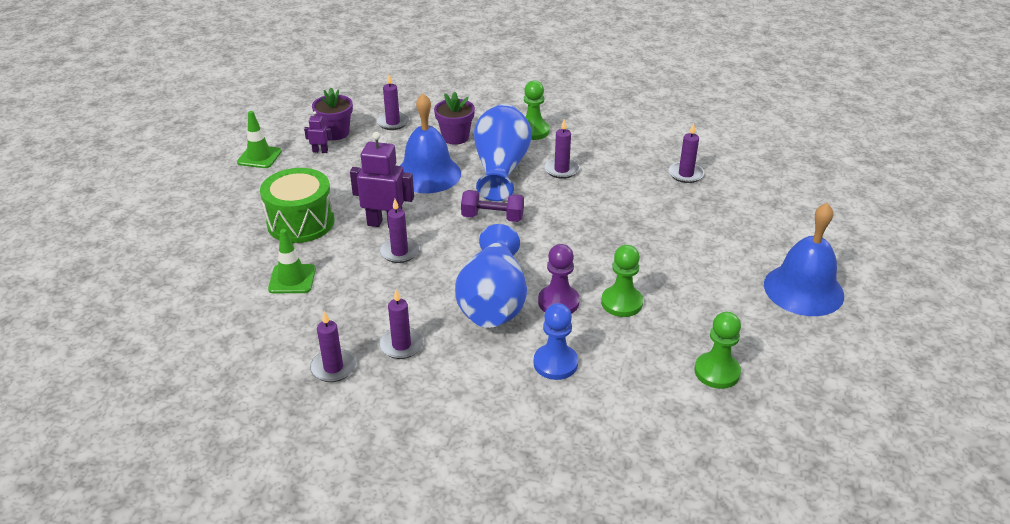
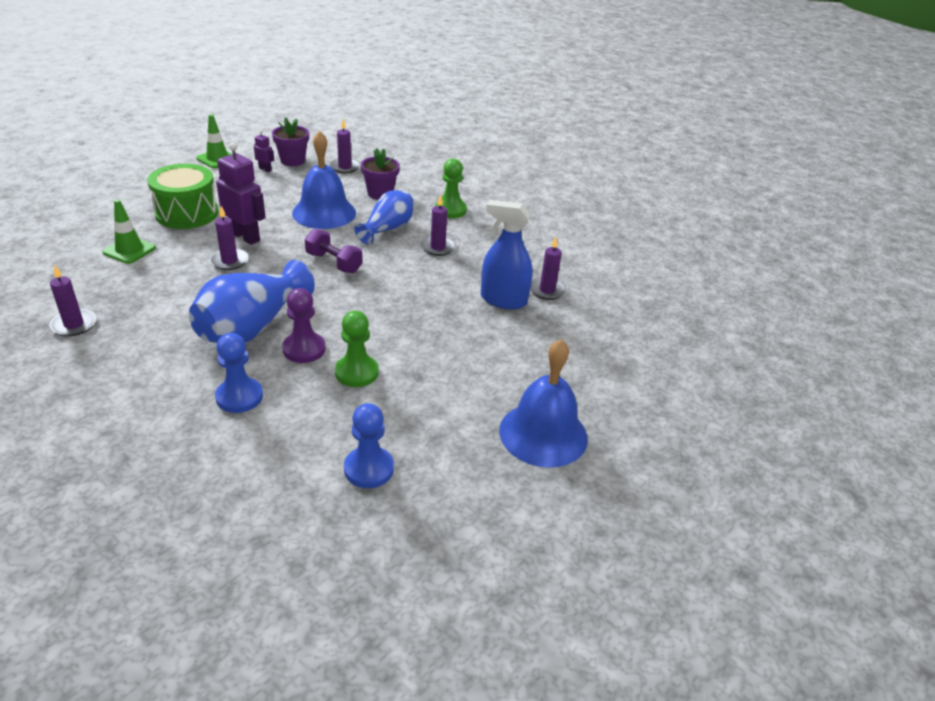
camera: 25 degrees right, 0 degrees up
purple candle [379,289,424,359] -> none
blue vase [474,104,531,201] -> blue vase [354,190,414,244], size x0.65
green pawn [694,312,741,389] -> blue pawn [344,403,394,488]
none -> blue spray bottle [481,200,533,309]

